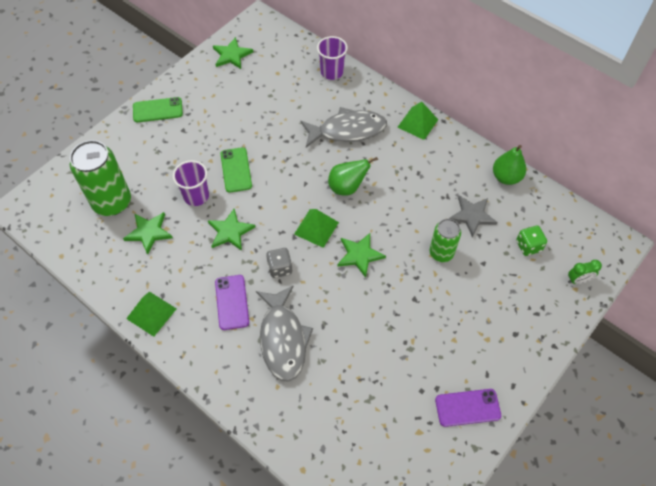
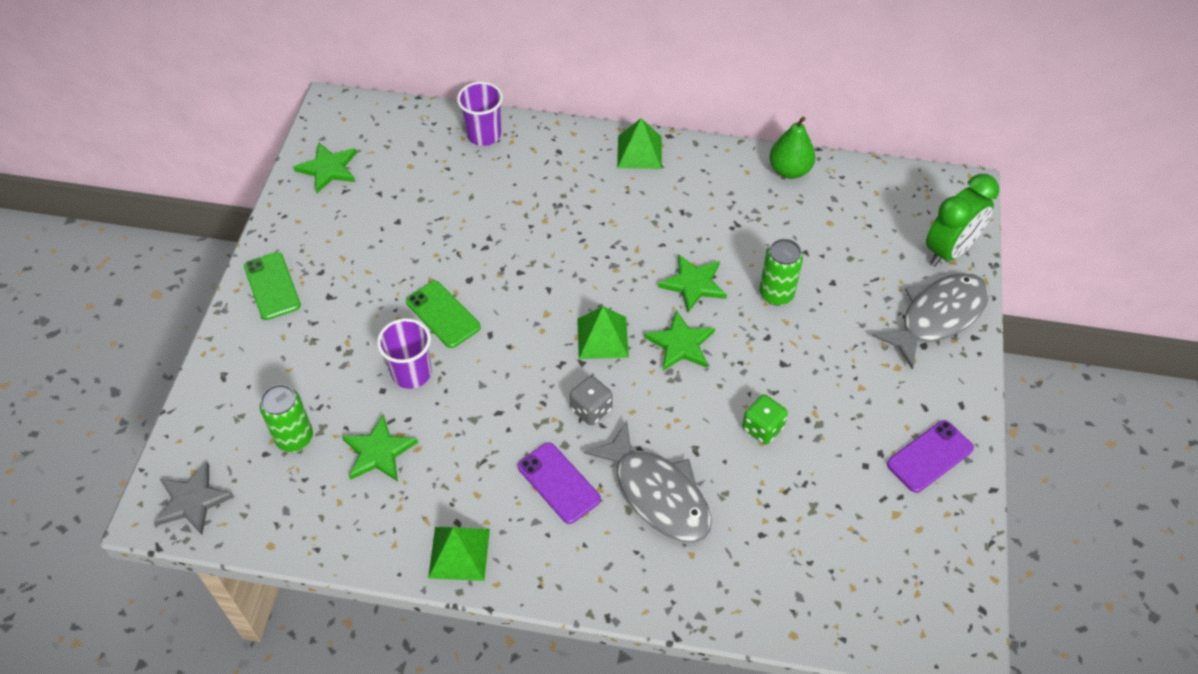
camera: 30 degrees left, 5 degrees down
green can [70,140,131,216] -> green can [260,384,313,452], size x0.60
green phone [133,97,183,122] -> green phone turned 75 degrees counterclockwise [244,252,301,320]
green star [208,209,255,251] -> green star moved to [658,254,727,312]
grey fish [300,107,387,148] -> grey fish moved to [872,273,989,370]
green pear [328,157,378,195] -> none
grey star [449,196,498,237] -> grey star moved to [154,462,234,535]
green dice [516,225,547,256] -> green dice moved to [742,394,788,445]
green clock [568,260,602,284] -> green clock [926,174,999,266], size x1.96

